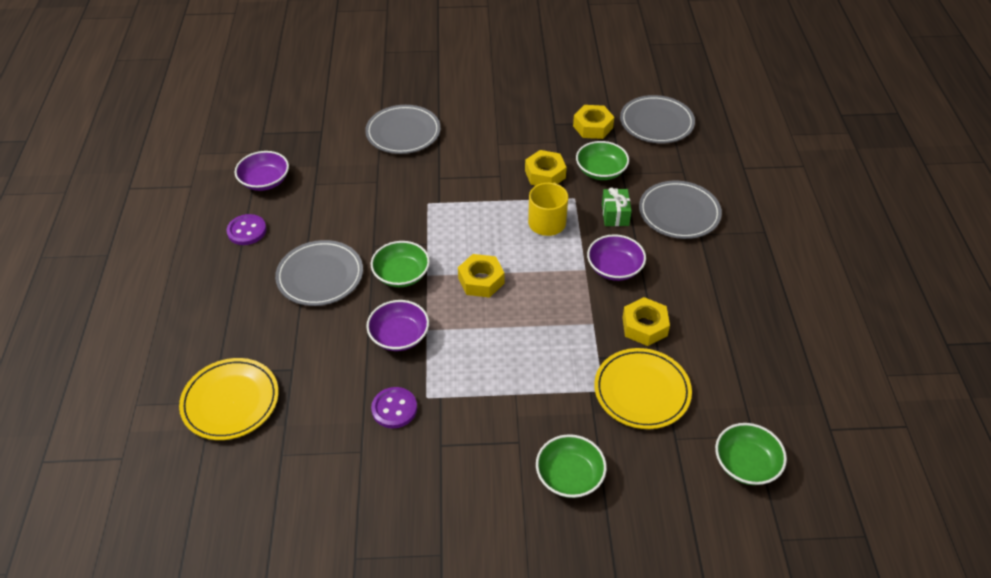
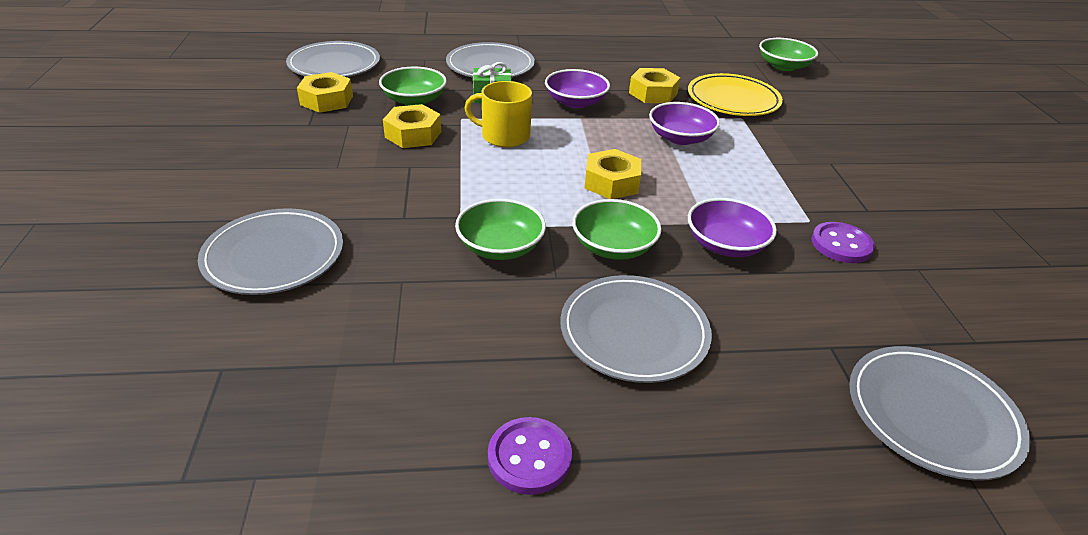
camera: 95 degrees left, 10 degrees down
yellow plate [179,358,279,440] -> grey plate [849,346,1031,481]
purple bowl [235,151,289,191] -> purple bowl moved to [649,102,720,145]
green bowl [536,434,607,498] -> green bowl moved to [455,199,546,260]

